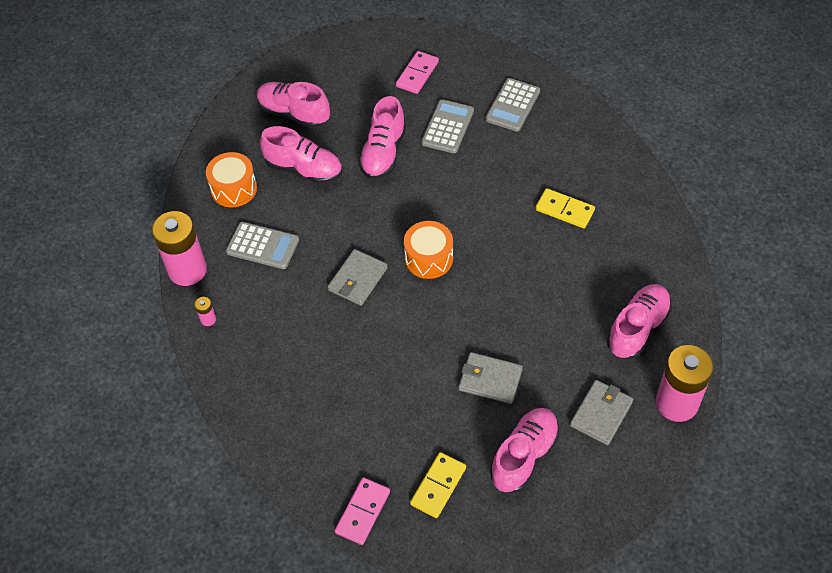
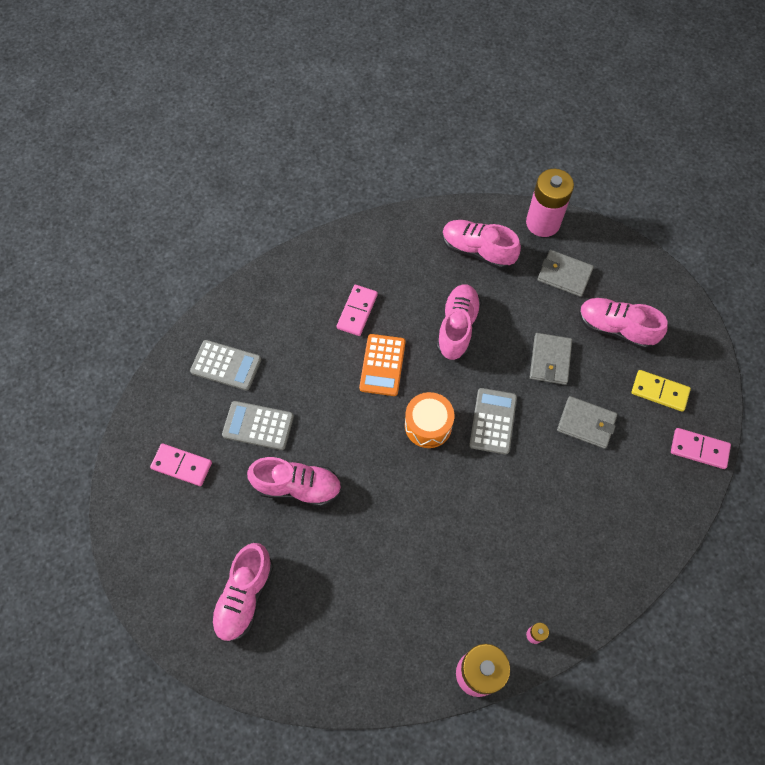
camera: 100 degrees left, 10 degrees up
orange drum [206,152,257,207] -> none
grey calculator [226,222,299,269] -> grey calculator moved to [469,388,517,455]
pink shoe [260,126,342,184] -> pink shoe moved to [437,284,481,360]
grey wallet [328,249,388,306] -> grey wallet moved to [557,396,617,449]
yellow domino [535,188,595,228] -> pink domino [337,285,378,336]
none -> orange calculator [359,334,406,396]

